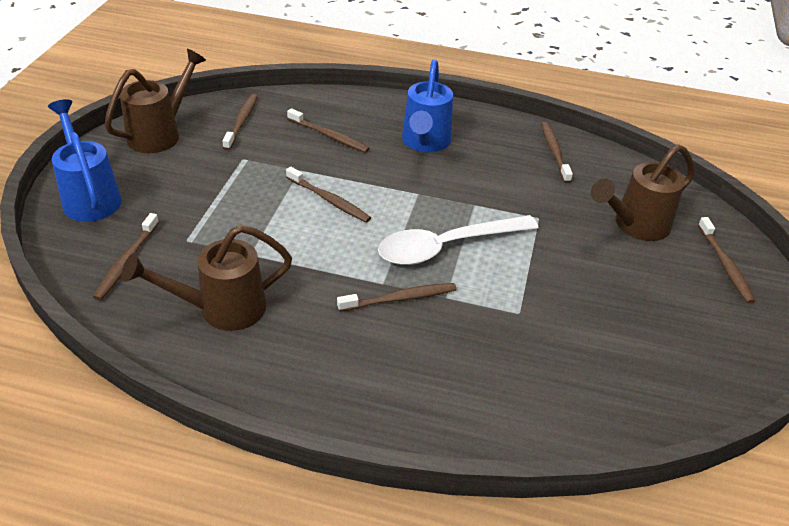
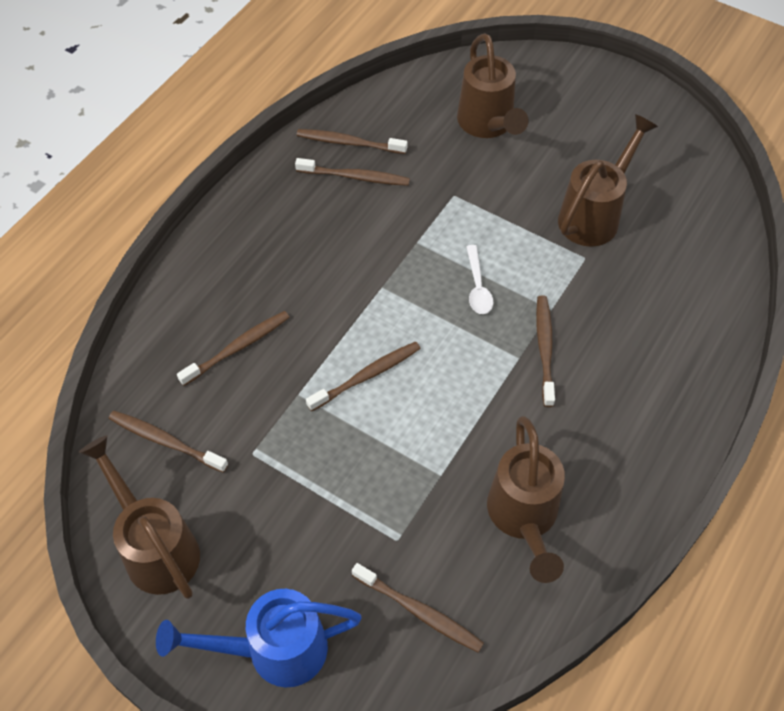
camera: 70 degrees left, 15 degrees up
white spoon [378,215,539,265] -> white spoon [466,245,493,314], size x0.47
blue watering can [402,59,453,152] -> none
brown toothbrush [698,217,755,303] -> brown toothbrush moved to [295,158,410,186]
none -> brown watering can [558,114,658,247]

